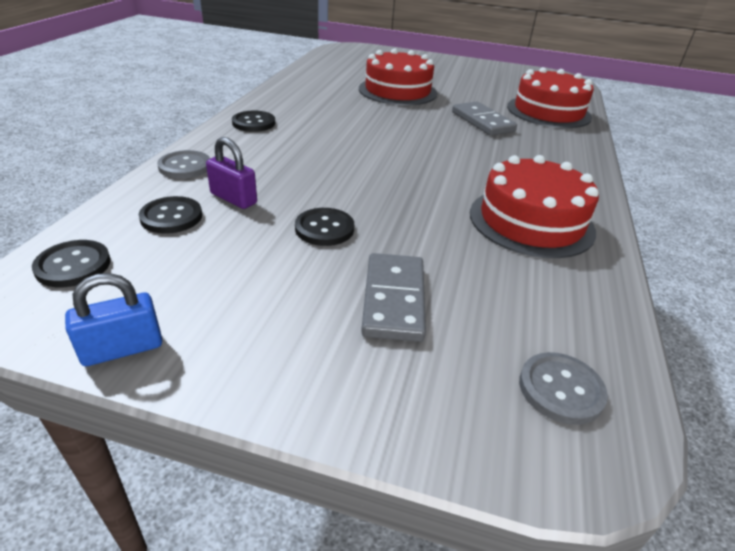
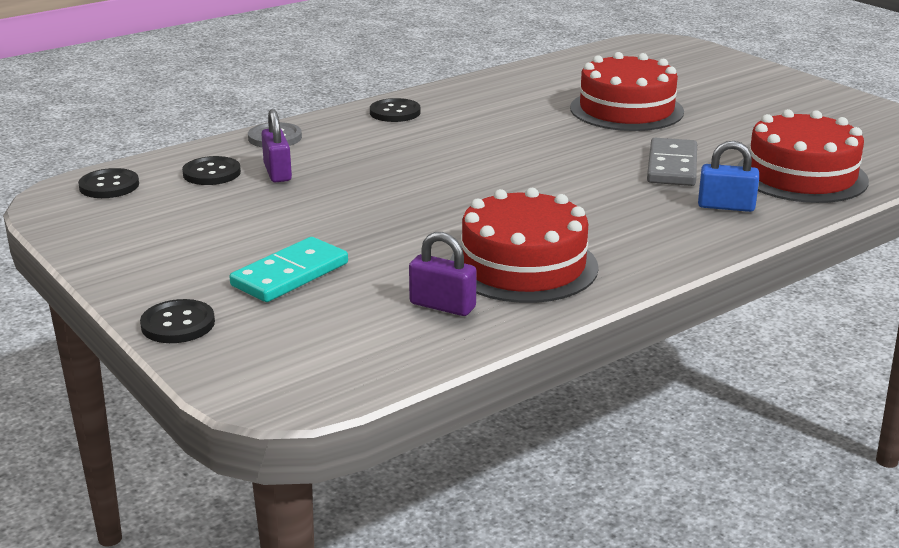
camera: 40 degrees right, 10 degrees down
blue padlock [65,273,162,366] -> blue padlock moved to [698,141,759,212]
black button [295,208,354,246] -> black button moved to [140,299,215,343]
grey domino [361,253,426,342] -> turquoise domino [229,237,348,302]
grey button [519,352,608,425] -> none
none -> purple padlock [409,232,477,316]

